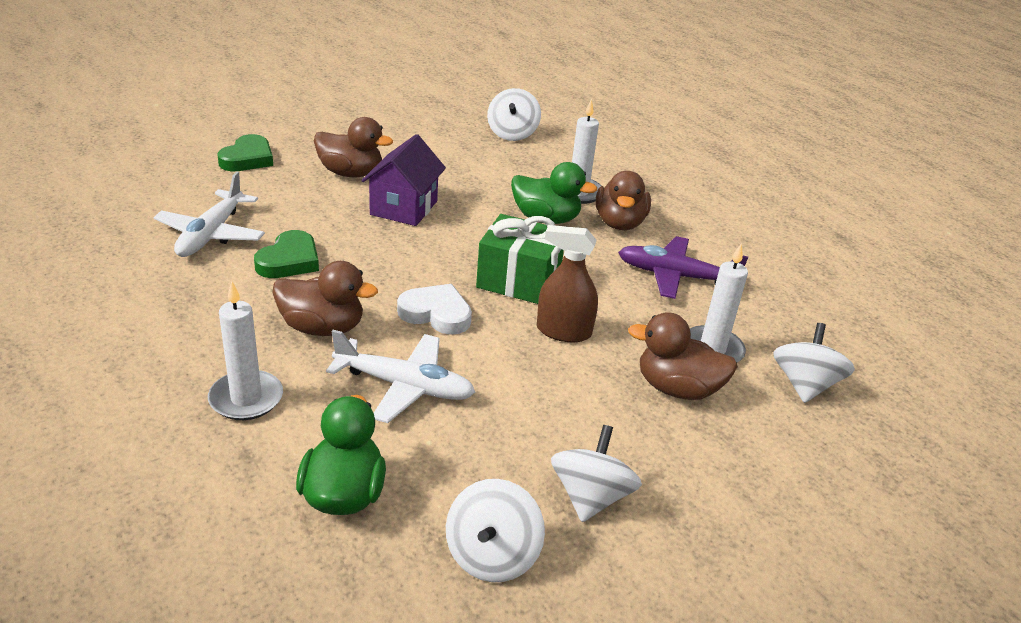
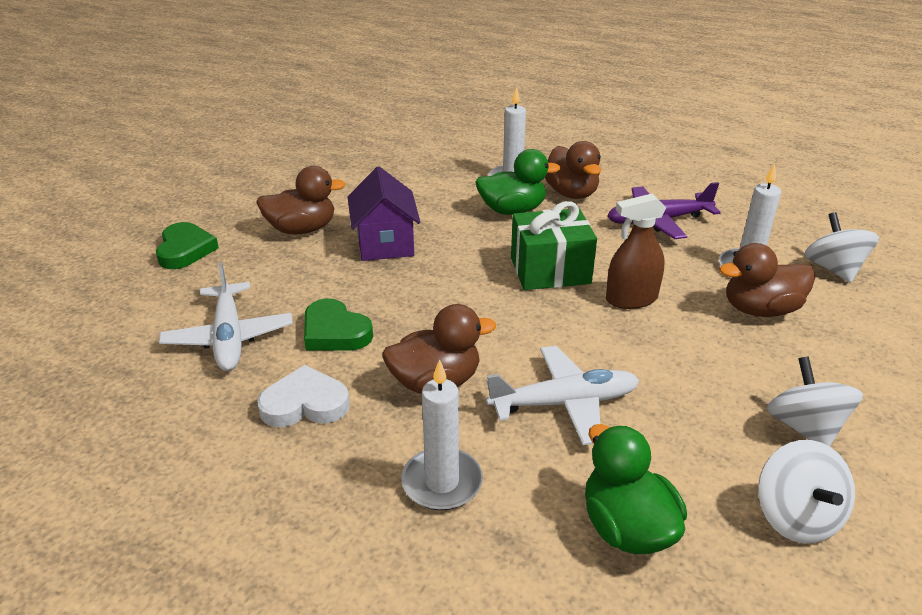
camera: 25 degrees left, 0 degrees up
green heart [254,230,319,278] -> green heart turned 135 degrees clockwise [304,298,373,350]
white heart [397,284,472,335] -> white heart moved to [257,365,350,427]
white spinning top [487,88,541,141] -> none

